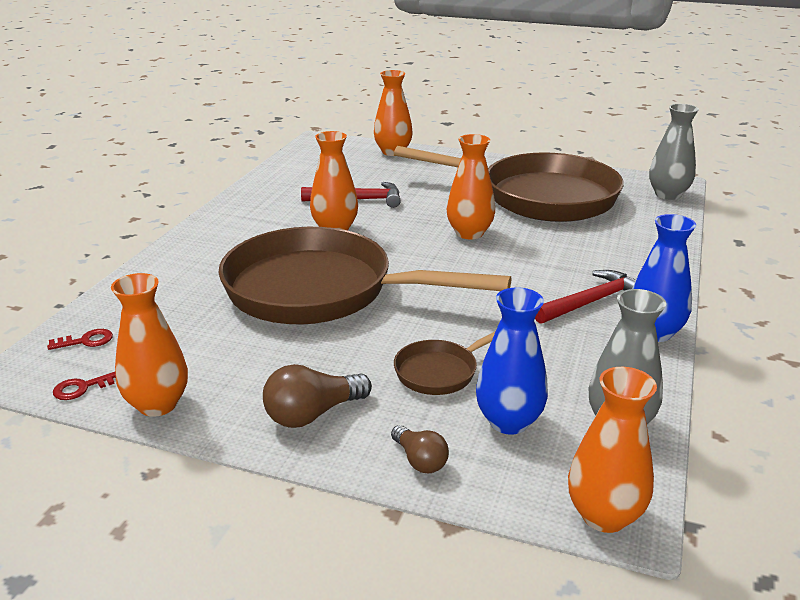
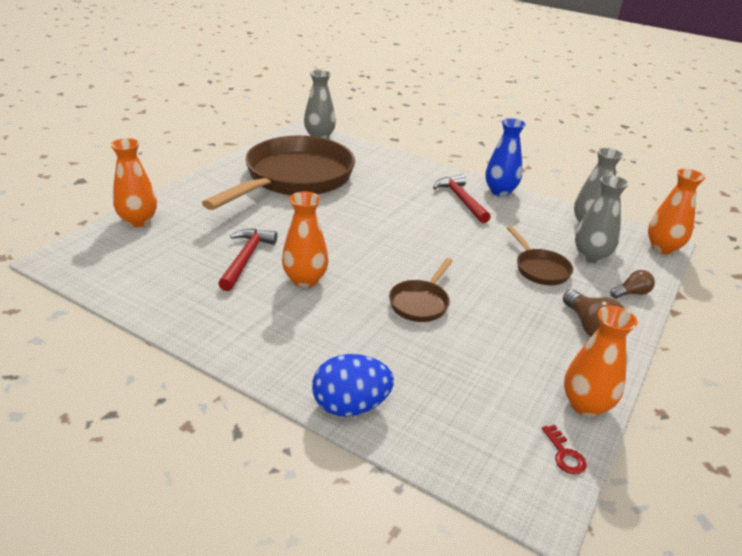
camera: 80 degrees left, 5 degrees up
red key [47,329,113,350] -> none
brown pan [219,227,512,324] -> brown pan [389,258,453,322], size x0.42
orange vase [447,134,495,239] -> none
blue vase [476,287,548,435] -> grey vase [575,175,629,263]
none -> blue egg [312,354,394,417]

